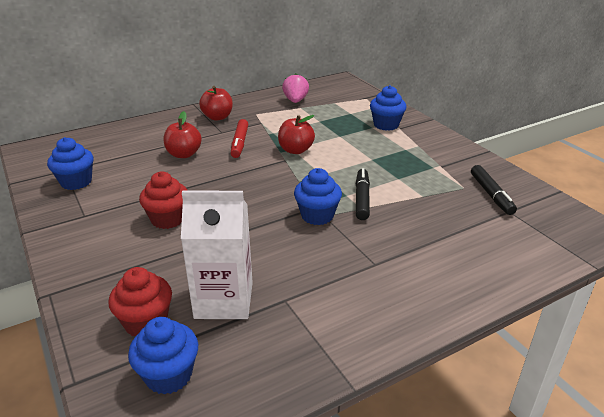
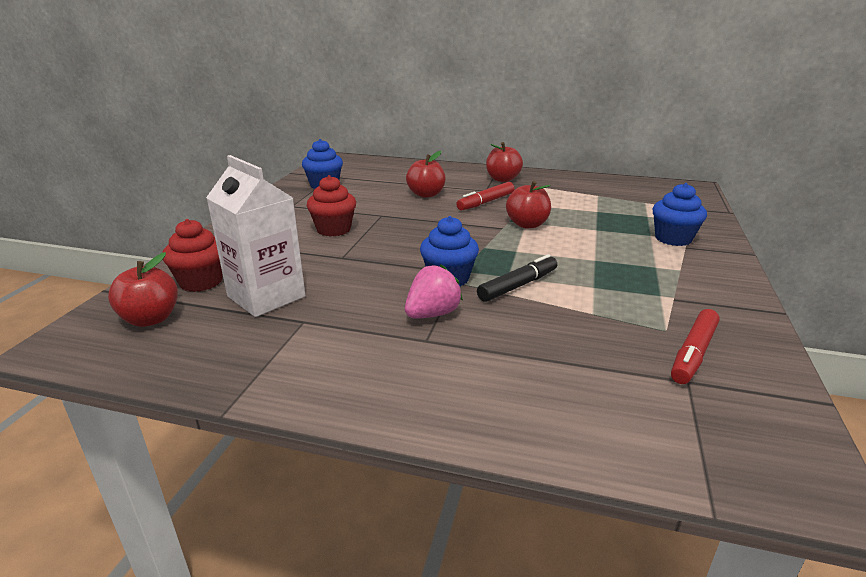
camera: 45 degrees right, 5 degrees down
blue cupcake [128,317,198,395] -> red apple [108,252,178,327]
pink strawberry [282,73,309,103] -> pink strawberry moved to [405,265,463,318]
black marker [471,165,517,215] -> red marker [671,309,720,384]

